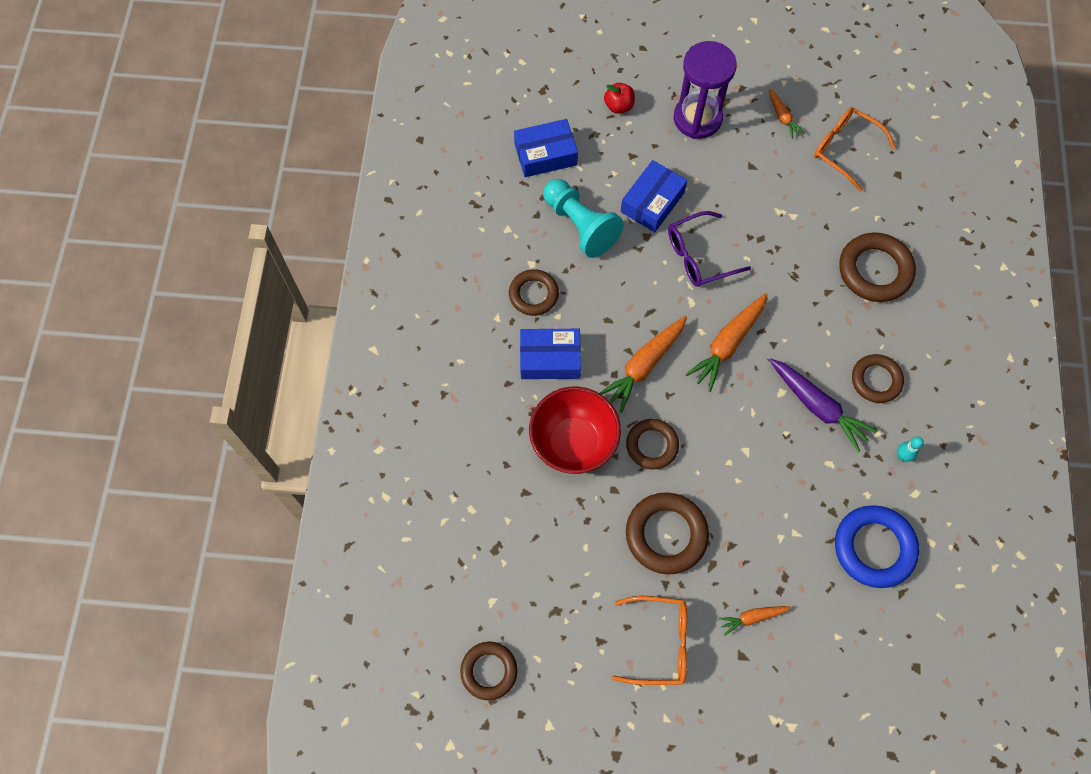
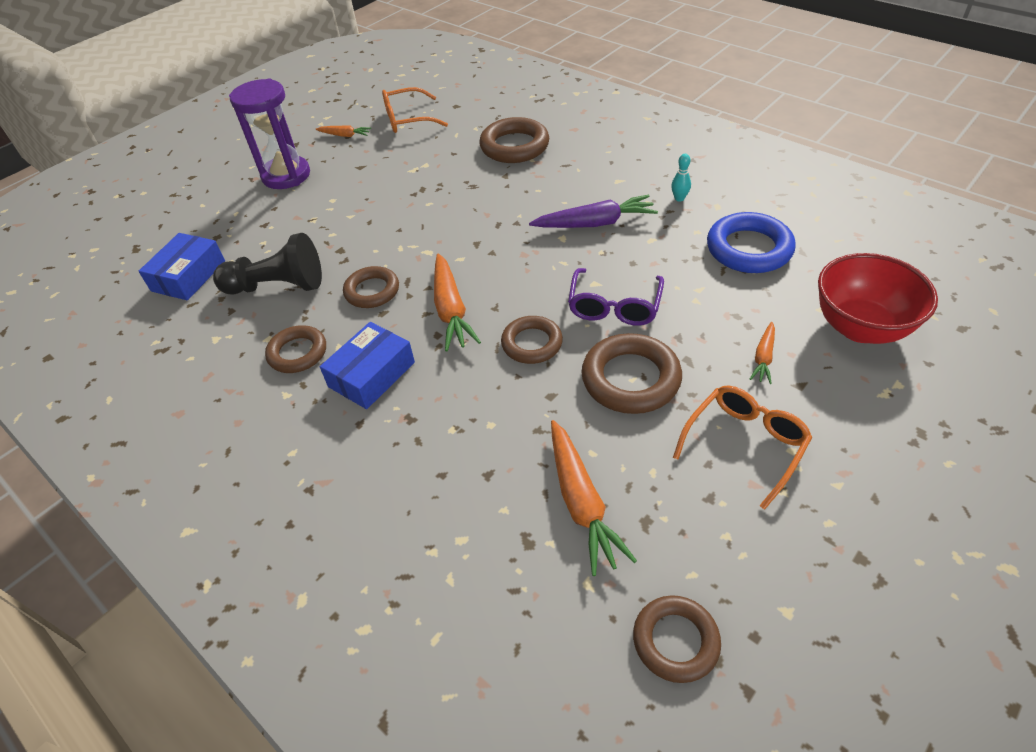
camera: 50 degrees left, 20 degrees down
red bowl [529,387,621,474] -> red bowl moved to [818,253,938,344]
turquoise pawn [543,179,624,258] -> black pawn [213,233,322,295]
red apple [604,83,635,114] -> none
blue box [621,160,687,232] -> none
purple glasses [668,211,751,287] -> purple glasses moved to [568,268,664,326]
orange carrot [685,293,767,392] -> orange carrot moved to [551,420,637,576]
brown ring [852,354,904,403] -> brown ring moved to [343,266,399,308]

